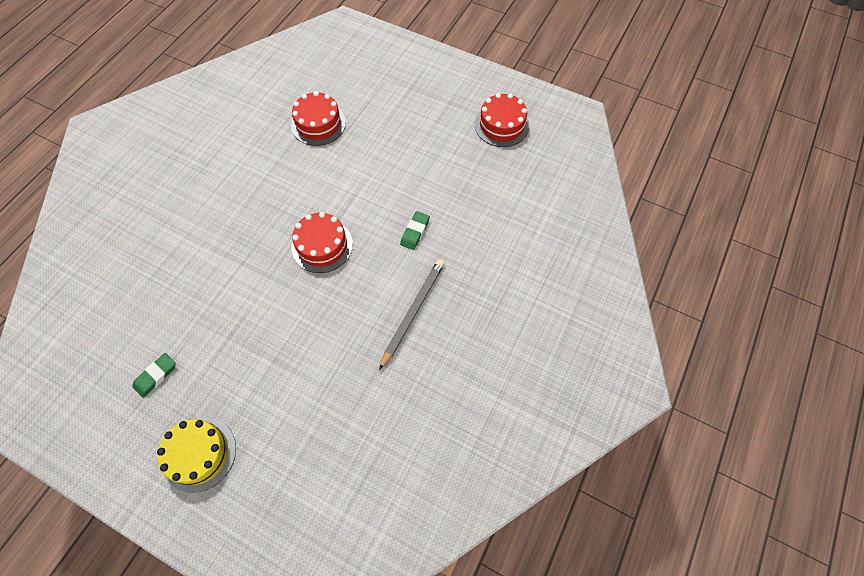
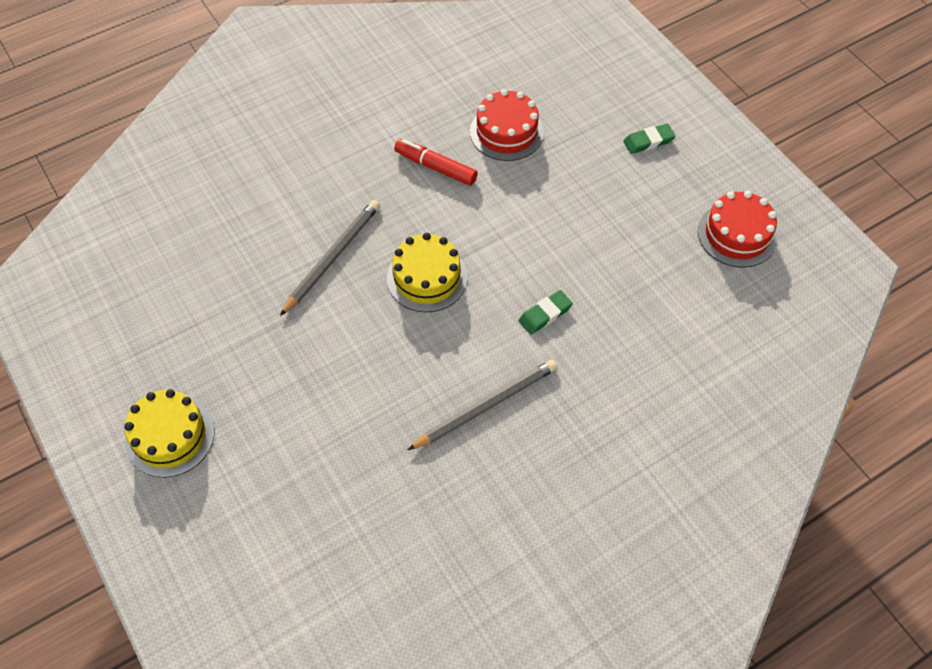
camera: 30 degrees right, 5 degrees down
green eraser [133,353,176,398] -> green eraser moved to [623,123,675,154]
red cake [291,212,353,273] -> yellow cake [387,233,467,312]
none -> grey pencil [280,200,380,316]
none -> red marker [394,139,478,186]

